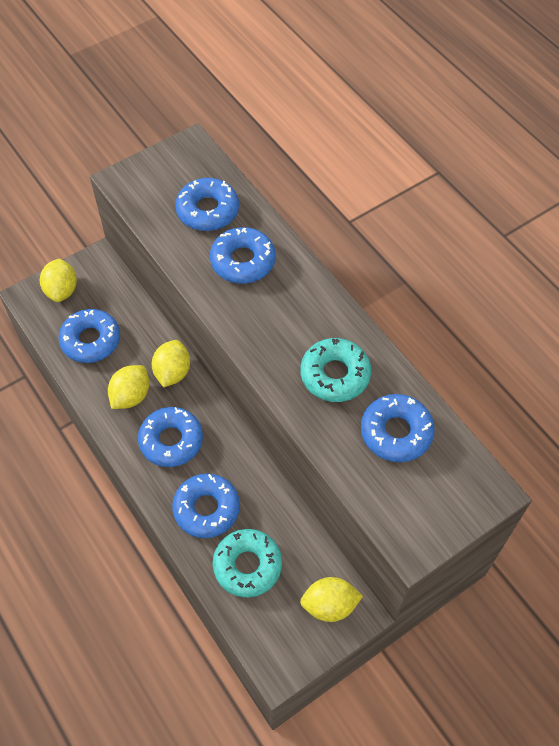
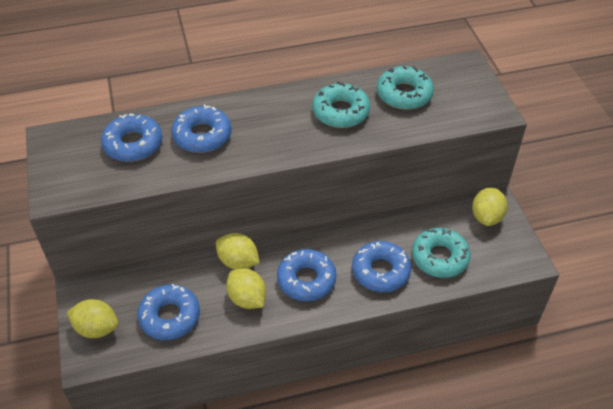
camera: 70 degrees left, 10 degrees down
blue donut [361,394,435,462] -> turquoise donut [377,66,434,110]

